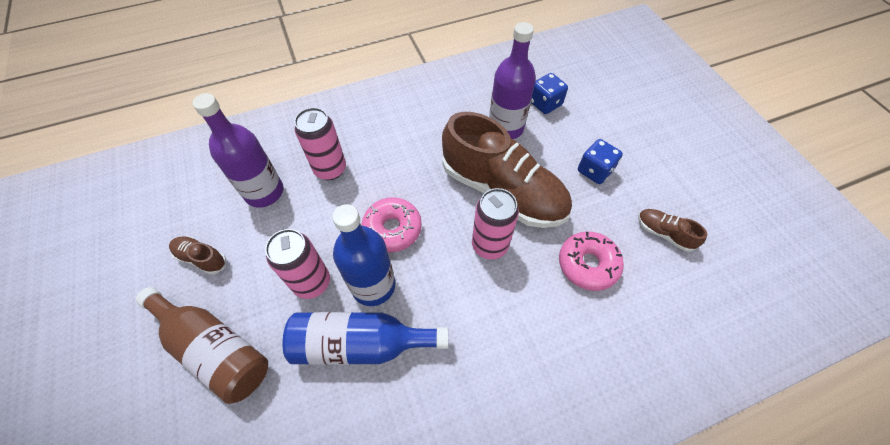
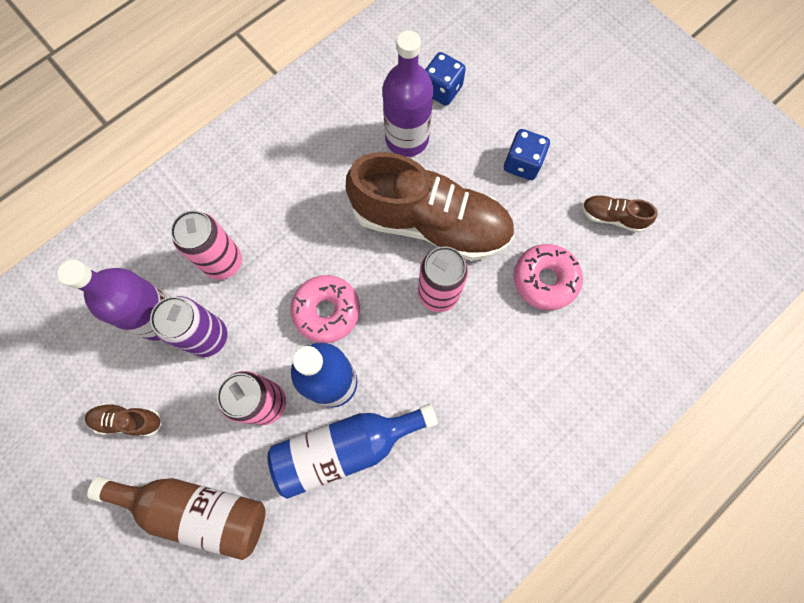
camera: 20 degrees left, 15 degrees up
none -> purple can [150,296,227,357]

